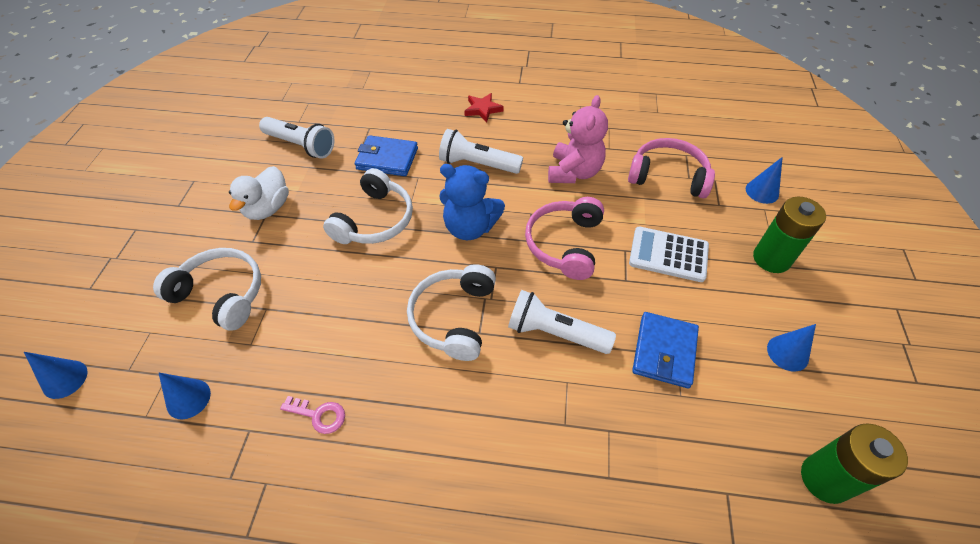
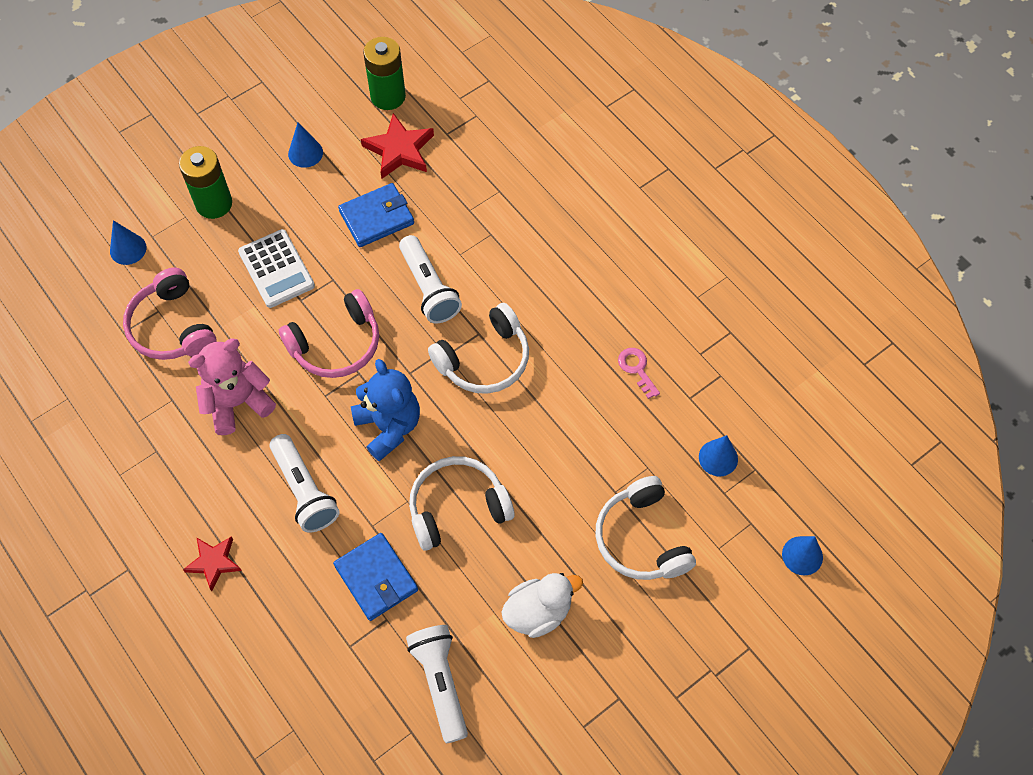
camera: 135 degrees left, 10 degrees up
none -> red star [361,113,434,179]

